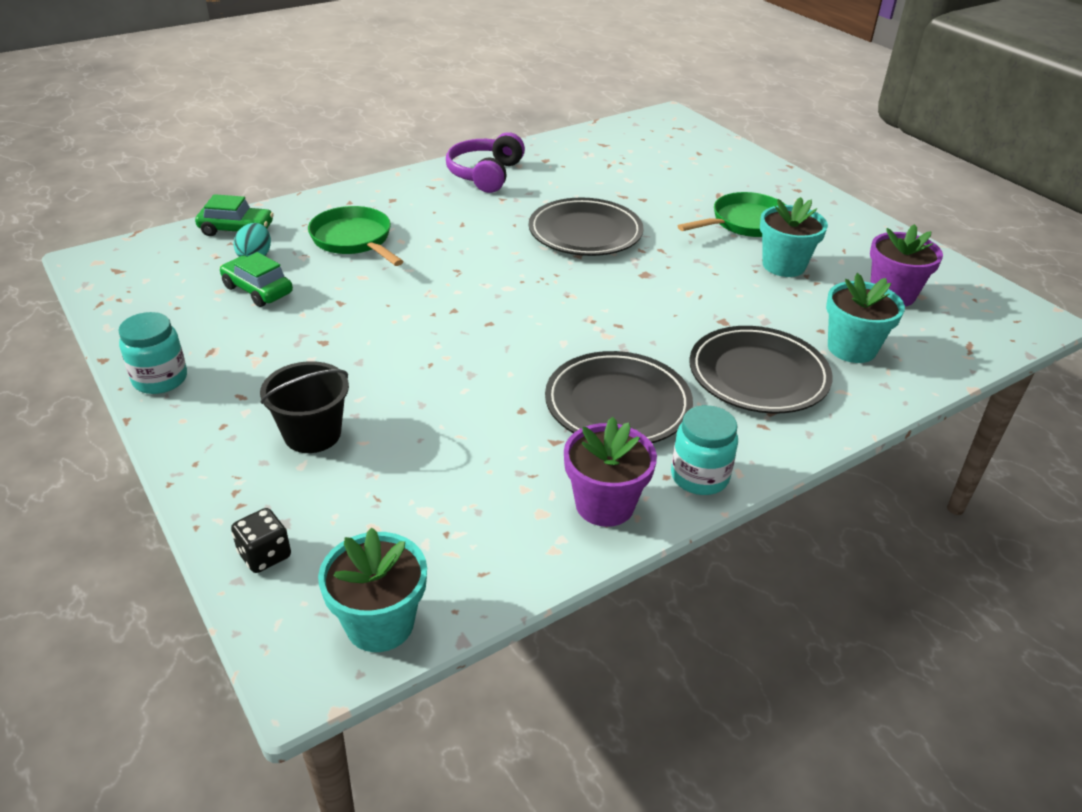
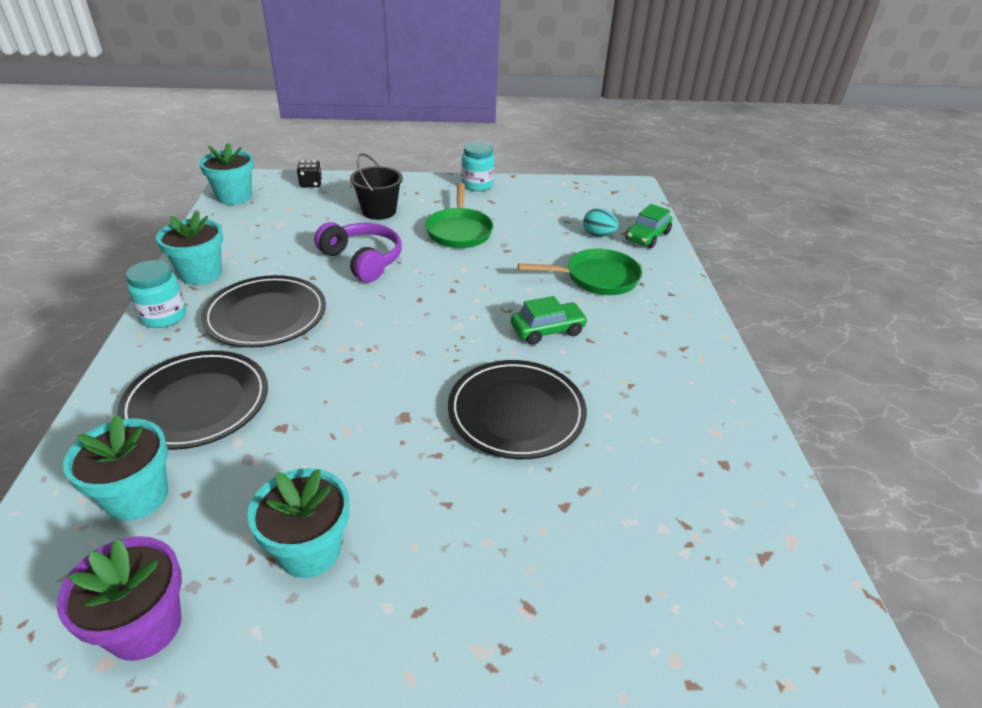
camera: 120 degrees right, 0 degrees up
green car [220,252,293,307] -> green car moved to [511,296,588,345]
purple headphones [446,132,525,193] -> purple headphones moved to [314,222,402,282]
purple flower pot [564,417,657,527] -> turquoise flower pot [156,211,223,285]
green pan [678,192,786,237] -> green pan moved to [425,183,494,248]

